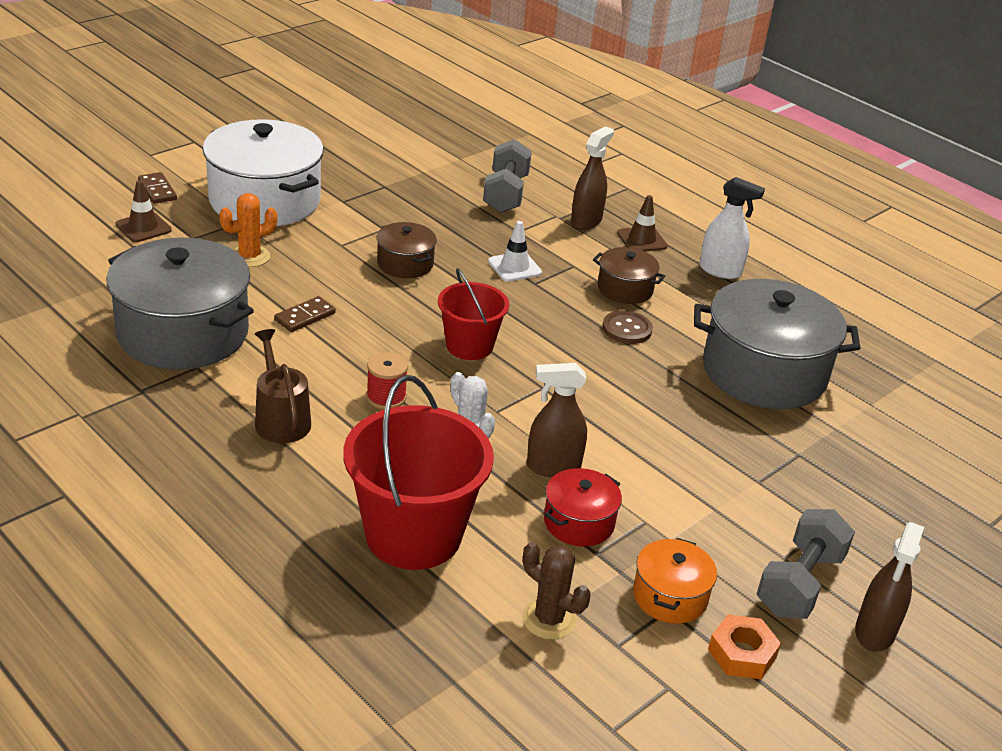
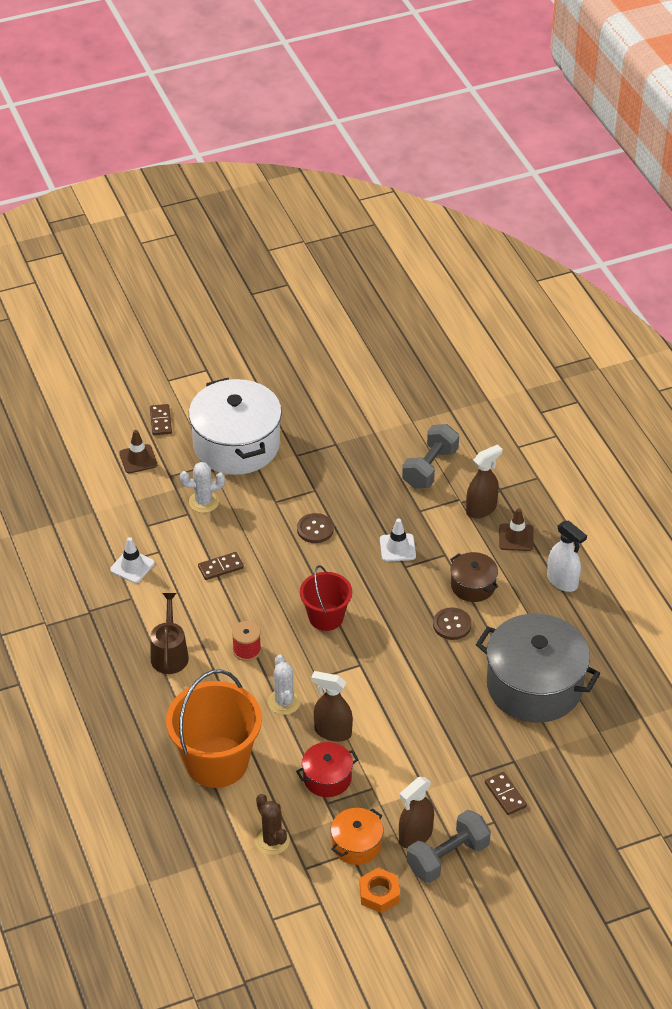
camera: 25 degrees right, 10 degrees up
grey pot [106,238,254,370] -> white traffic cone [110,537,155,583]
orange cactus [219,193,277,267] -> white cactus [180,462,225,513]
red bucket [343,375,494,570] -> orange bucket [166,669,262,788]
brown pot [376,222,437,278] -> brown button [297,513,334,543]
brown spray bottle [855,522,924,652] -> brown spray bottle moved to [399,777,434,849]
none -> brown domino [485,772,527,815]

